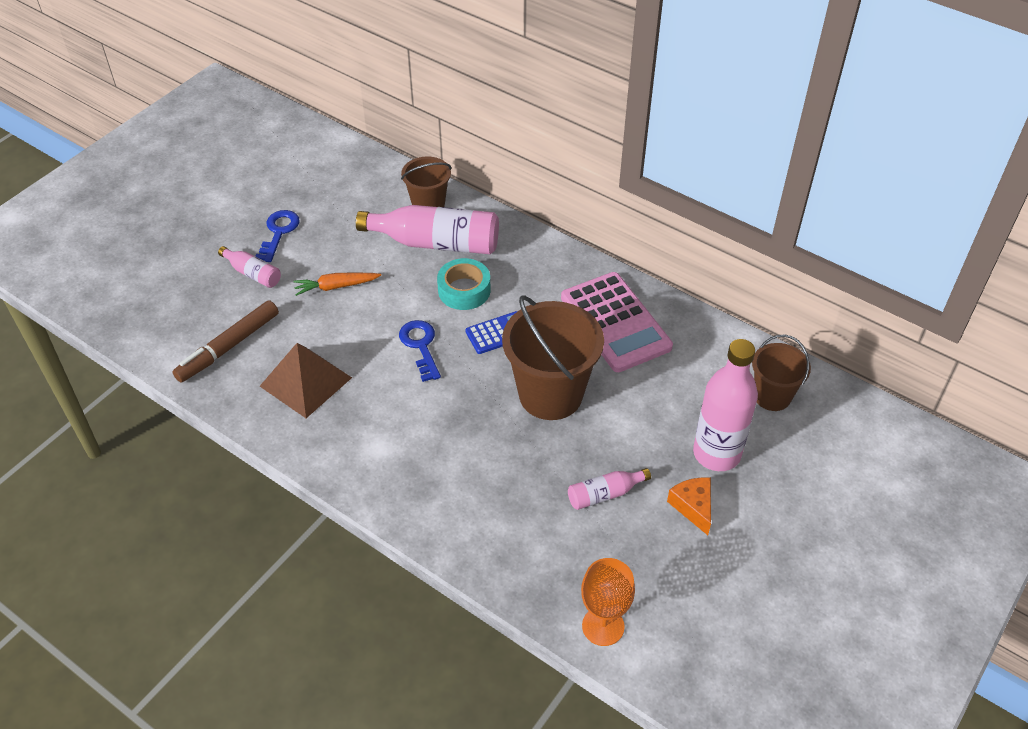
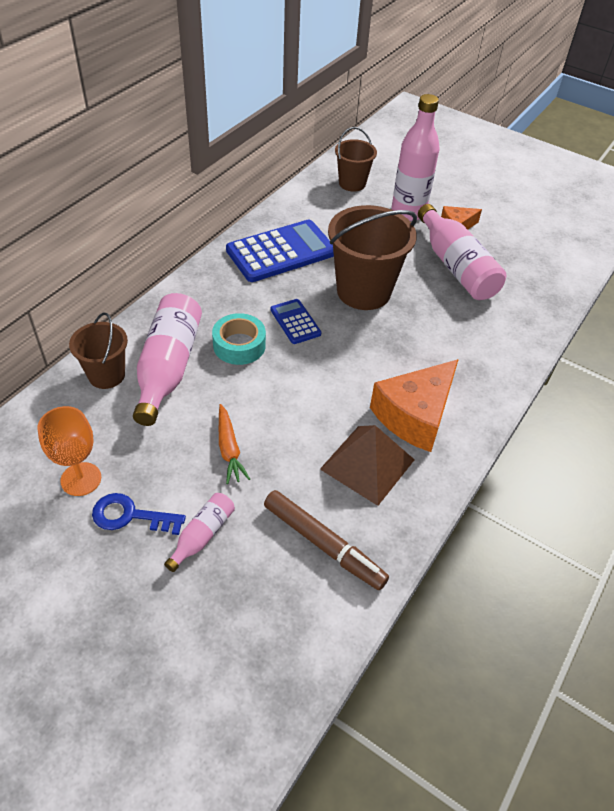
camera: 95 degrees left, 0 degrees up
blue key [399,320,441,382] -> none
pink calculator [561,272,673,372] -> blue calculator [226,220,334,282]
pink bottle [568,468,651,510] -> pink bottle [418,204,506,300], size x2.00
orange goblet [581,558,635,646] -> orange goblet moved to [38,406,101,496]
none -> orange cheese [370,359,459,452]

